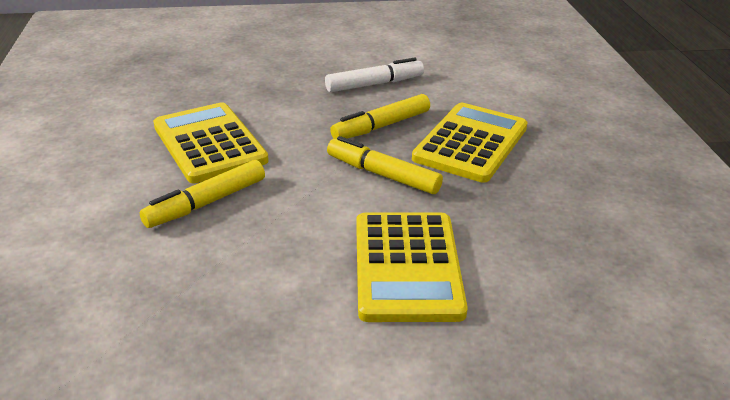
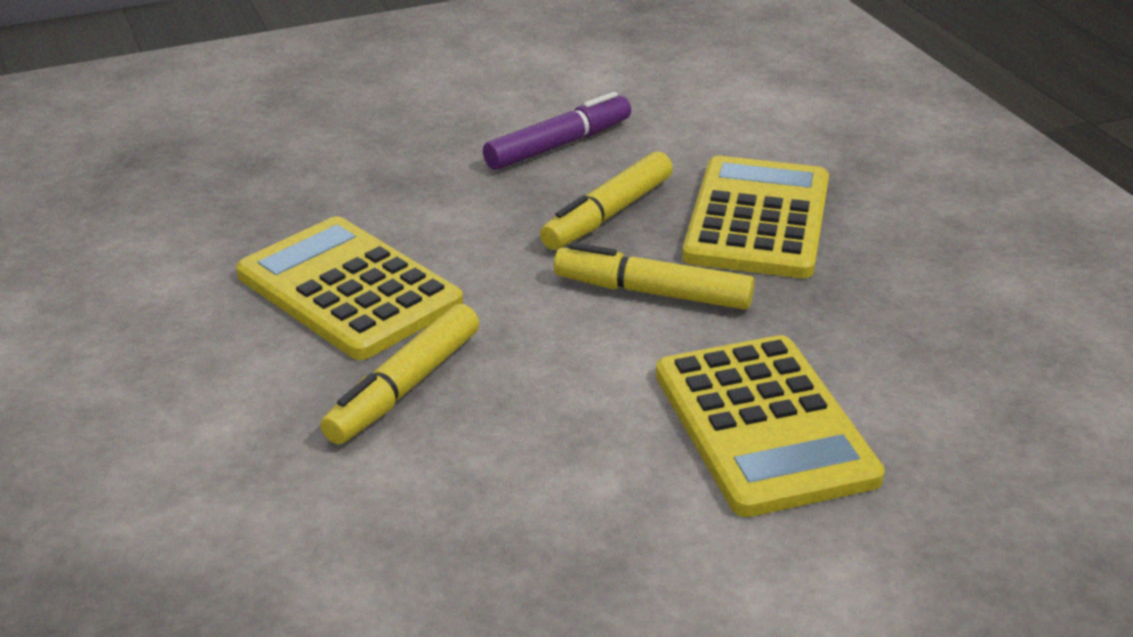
camera: 15 degrees left, 0 degrees up
white marker [325,58,424,92] -> purple marker [483,92,631,170]

